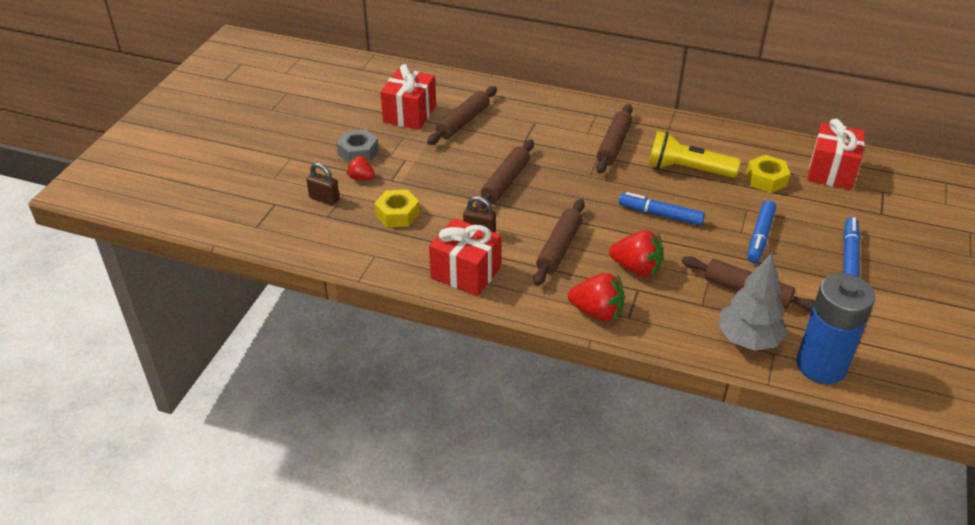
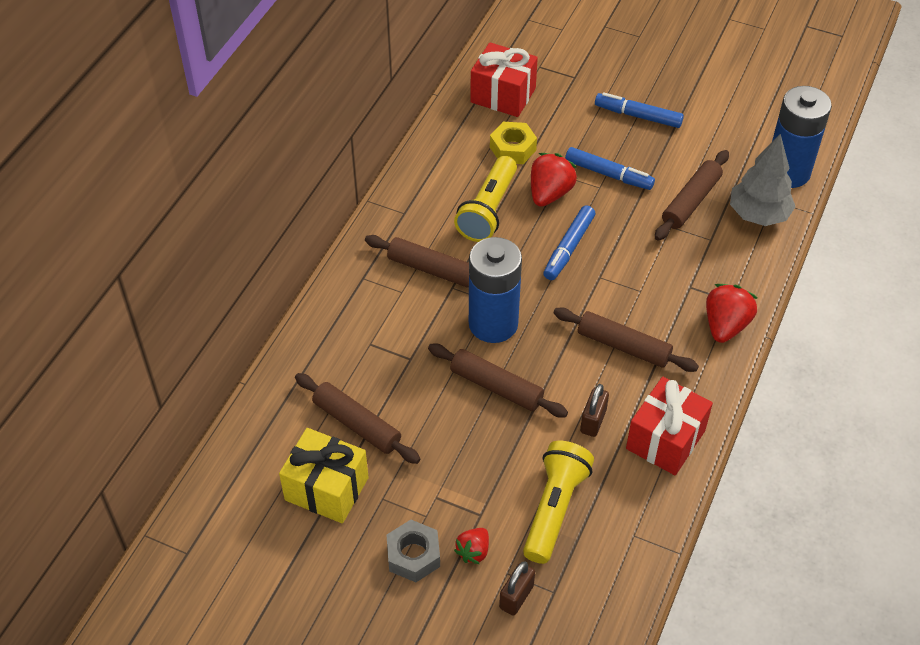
camera: 85 degrees left, 10 degrees up
yellow nut [375,190,420,227] -> yellow flashlight [523,441,594,564]
red gift [380,64,436,130] -> yellow gift [279,428,369,523]
red strawberry [609,230,663,277] -> red strawberry moved to [531,153,577,207]
none -> blue battery [469,237,522,343]

